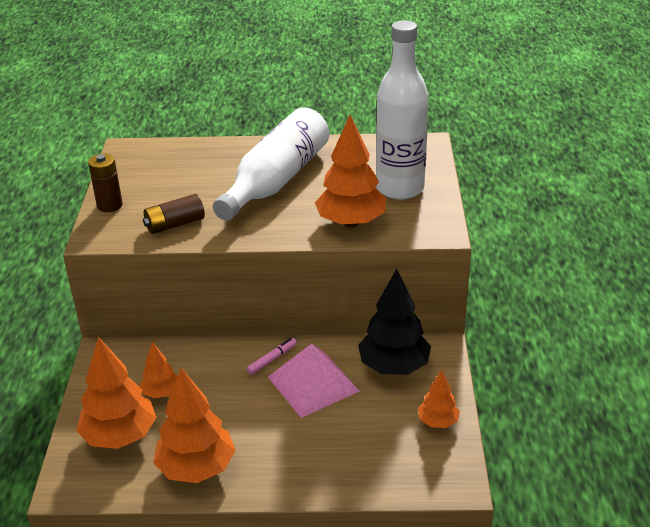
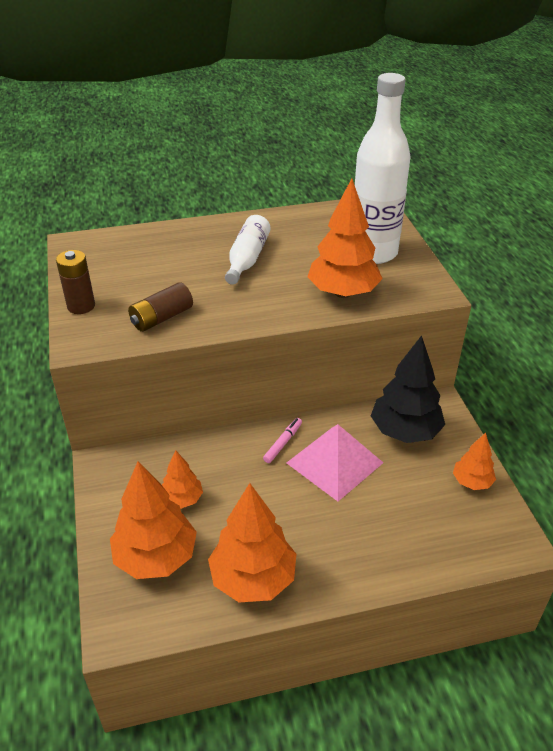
camera: 15 degrees left, 5 degrees up
white bottle [213,107,329,221] -> white bottle [225,215,271,285], size x0.56

